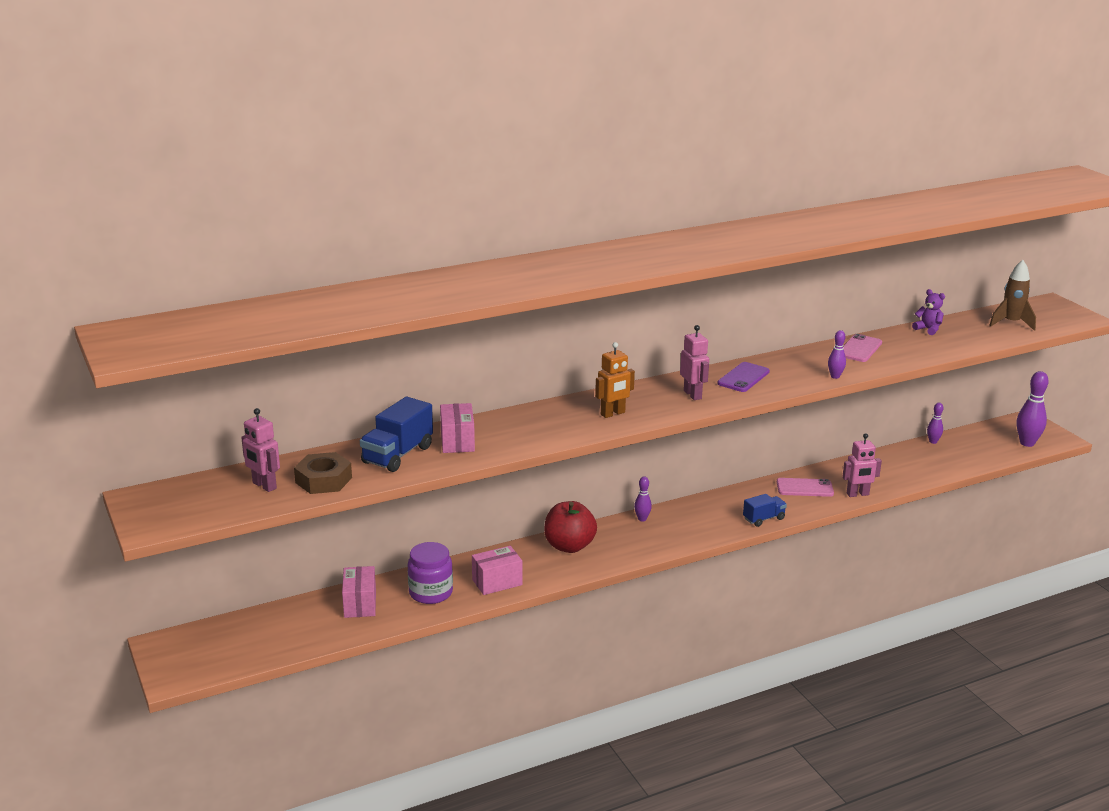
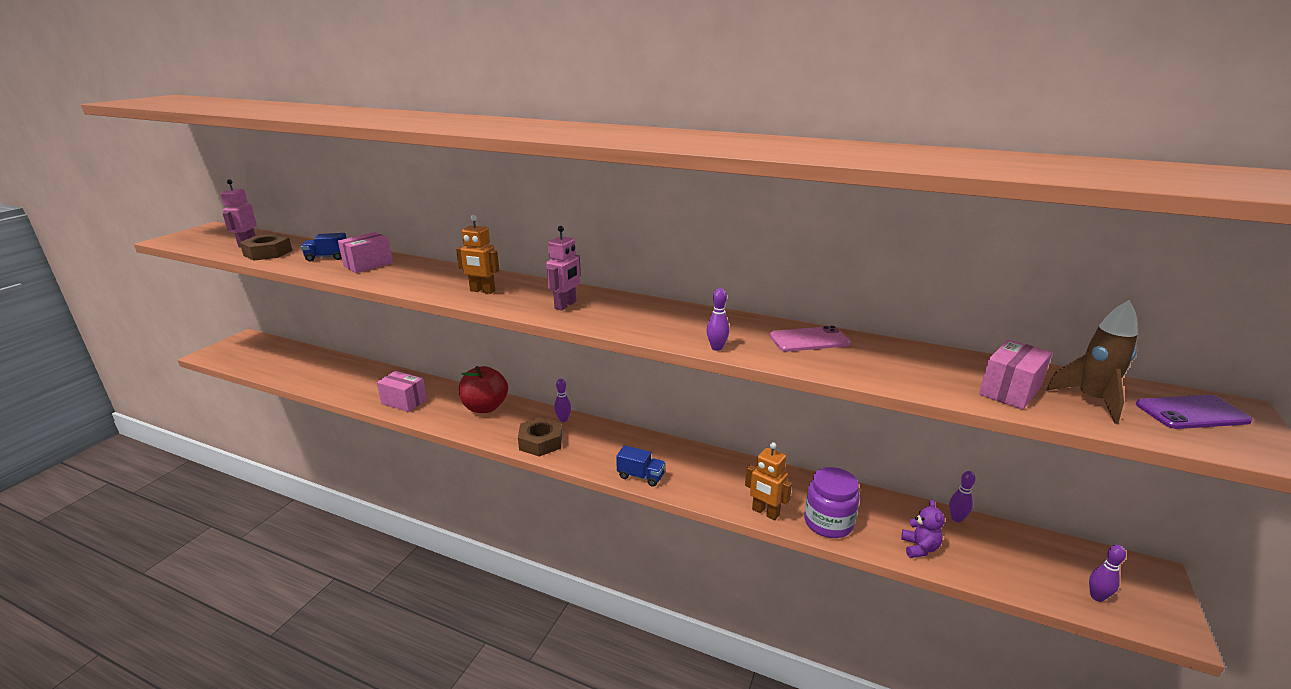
camera: 50 degrees right, 0 degrees up
pink box [342,566,376,618] -> pink box moved to [979,339,1052,410]
blue truck [360,397,433,472] -> blue truck [301,233,347,262], size x0.61
purple jar [408,542,453,604] -> purple jar moved to [804,467,860,538]
purple phone [717,362,770,392] -> purple phone moved to [1136,395,1253,429]
pink phone [777,478,834,497] -> none
pink robot [842,433,882,497] -> orange robot [745,442,792,520]
purple teddy bear [912,289,945,335] -> purple teddy bear moved to [901,500,945,558]
purple bowling pin [1017,371,1049,447] -> purple bowling pin [1089,545,1126,602], size x0.55
none -> brown nut [518,417,562,457]

